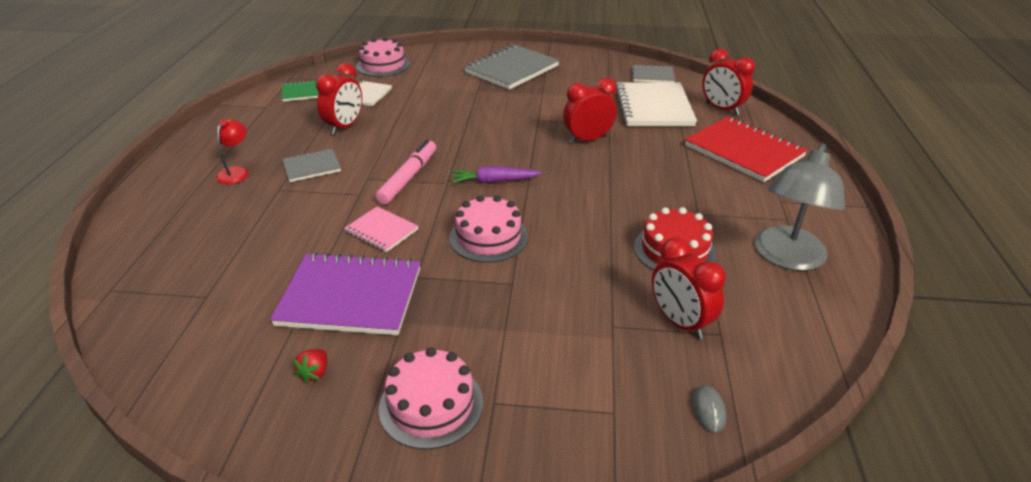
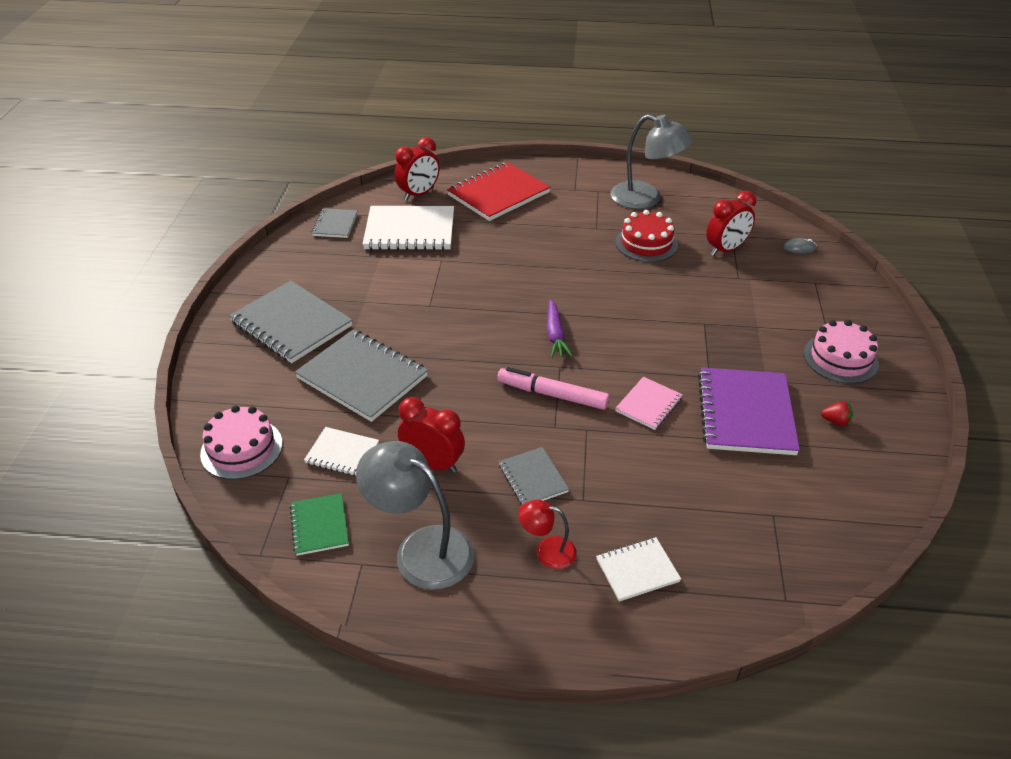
camera: 90 degrees left, 5 degrees up
pink cake [449,195,528,263] -> none
red clock [563,78,617,143] -> none
none -> grey notebook [295,329,428,422]
none -> grey lamp [356,441,475,590]
none -> white notebook [596,537,681,602]

